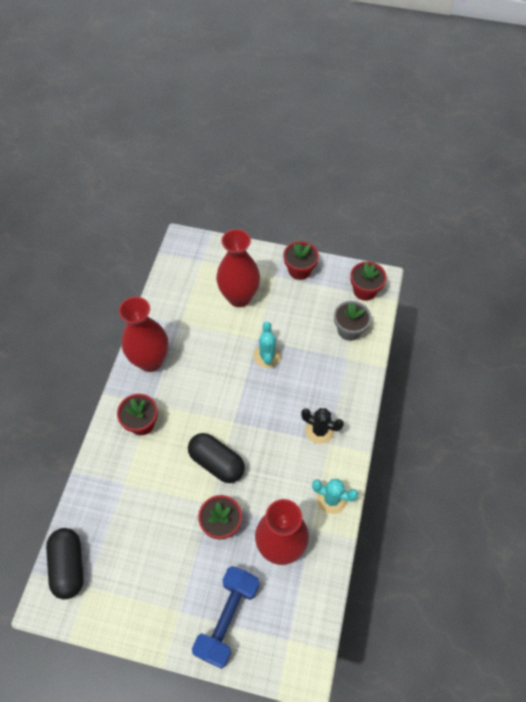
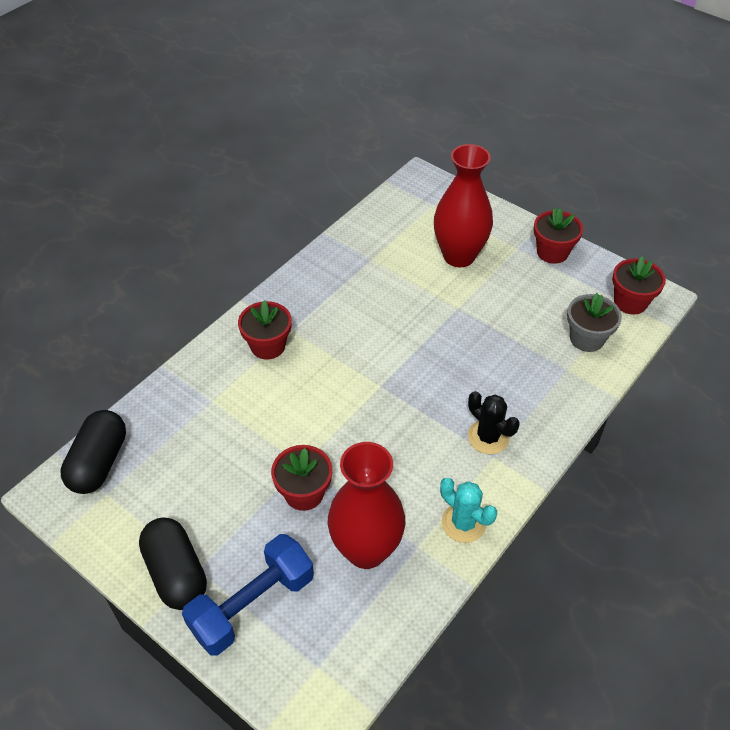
camera: 25 degrees right, 10 degrees down
red vase [119,297,168,372] -> none
black capsule [188,433,245,483] -> black capsule moved to [139,517,207,610]
turquoise cactus [254,322,281,368] -> none

